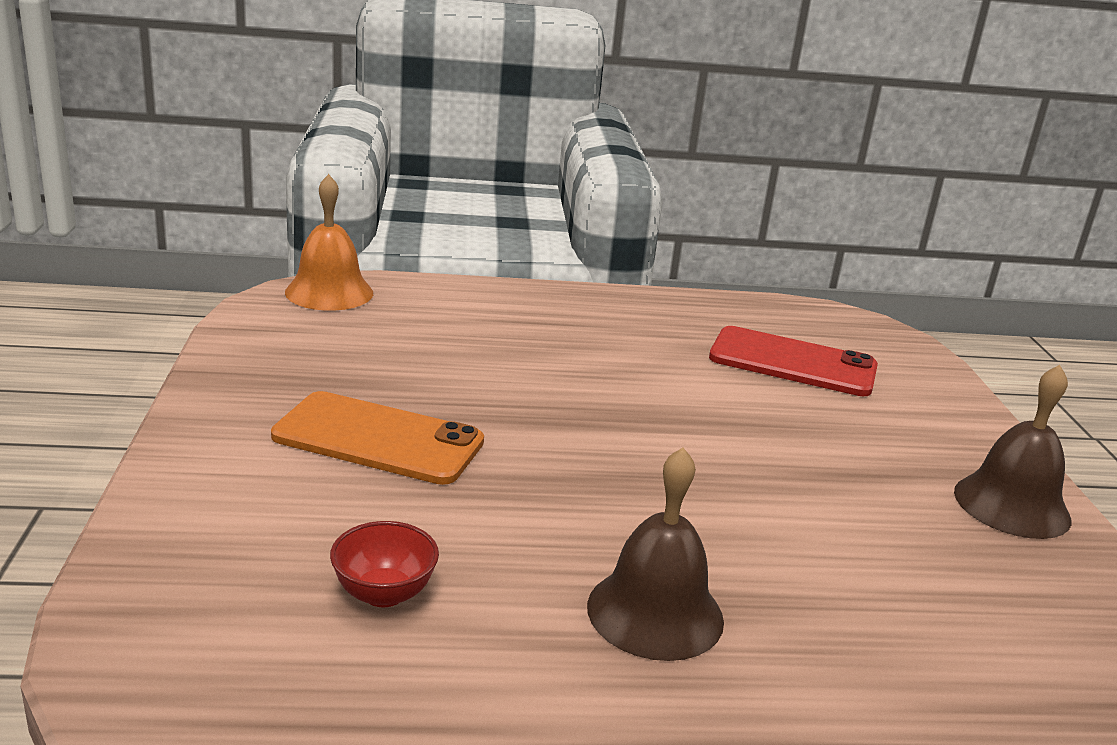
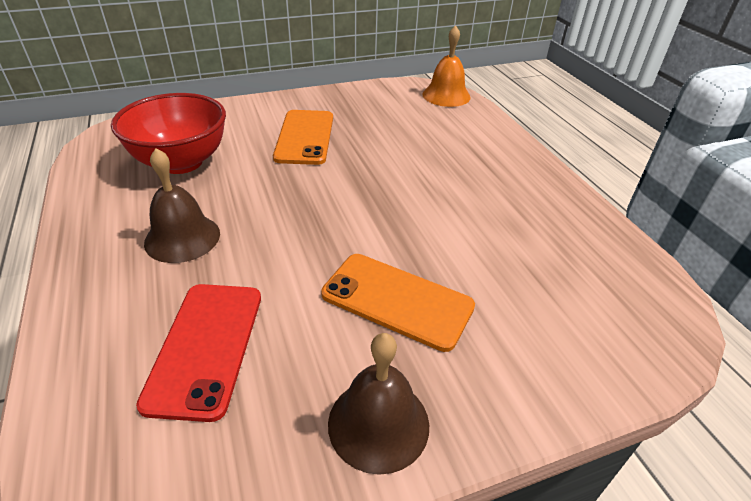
camera: 75 degrees right, 15 degrees up
red bowl [330,521,439,607] -> red bowl [111,93,226,174], size x2.22
red phone [709,326,878,396] -> red phone moved to [136,284,261,422]
none -> orange phone [321,254,475,352]

